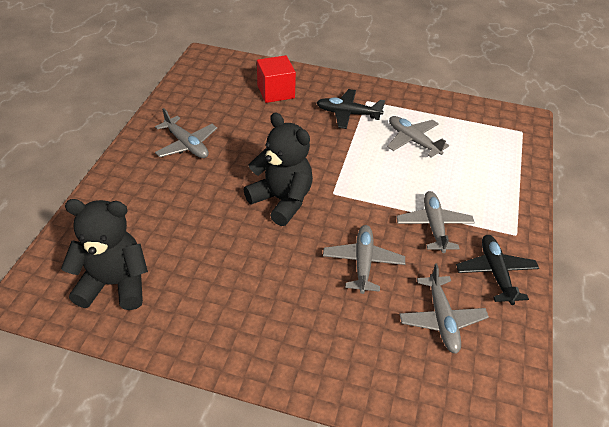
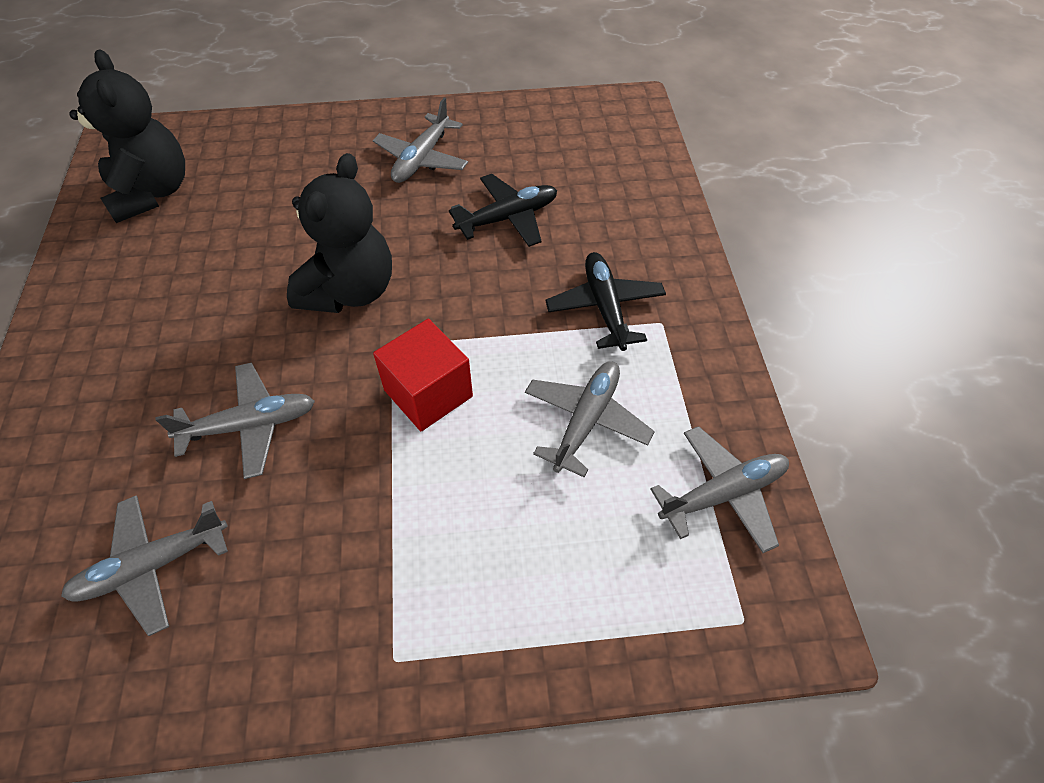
camera: 70 degrees right, 10 degrees up
red cube [257,55,296,103] -> red cube moved to [373,319,473,431]
grey plane [396,191,475,253] -> grey plane moved to [650,426,789,553]
black plane [456,235,539,305] -> black plane moved to [449,174,557,247]

